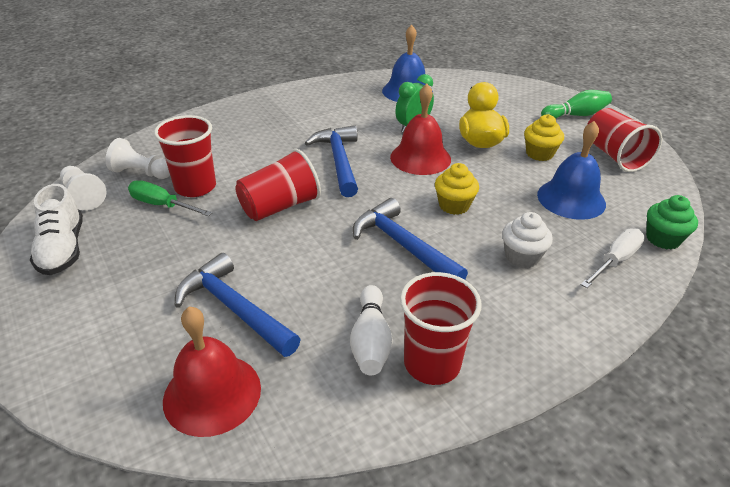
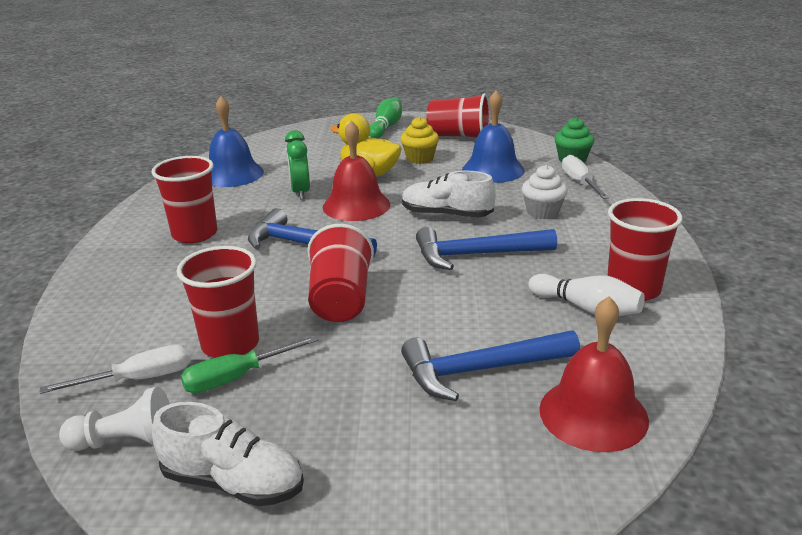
camera: 55 degrees left, 10 degrees down
white pawn [106,138,170,179] -> white screwdriver [40,344,191,394]
yellow cupcake [435,163,479,215] -> white shoe [402,171,496,218]
none -> red cup [151,156,217,243]

